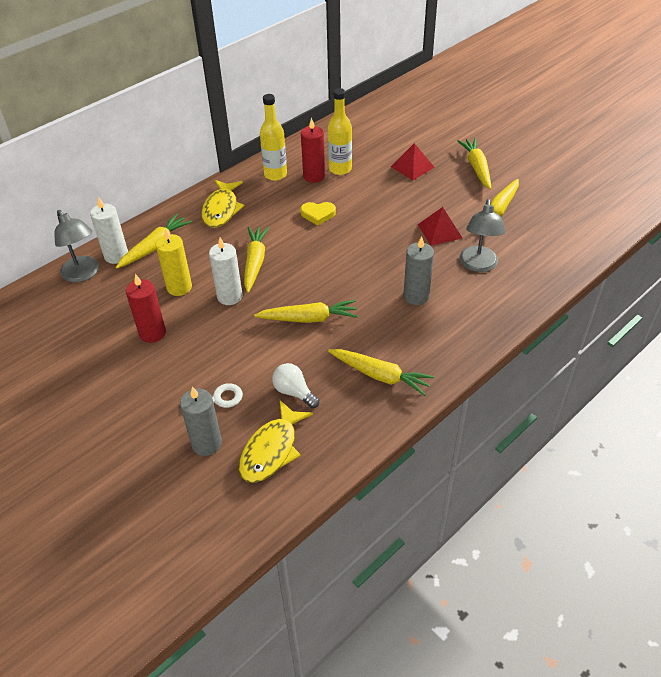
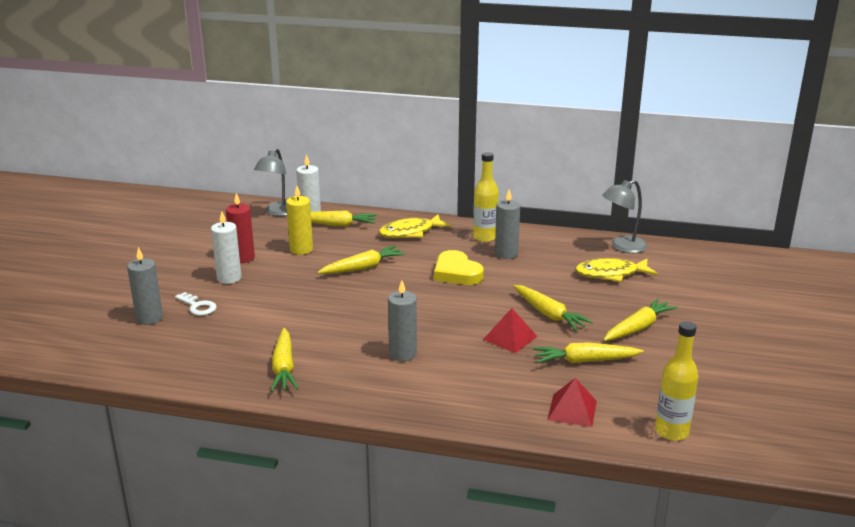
camera: 55 degrees right, 20 degrees down
white candle [209,238,243,305] -> white candle moved to [211,211,242,284]
yellow fish [239,400,313,483] -> yellow fish moved to [575,258,658,282]
yellow carrot [254,300,358,323] -> yellow carrot moved to [513,285,593,331]
white light bulb [272,363,319,408] -> none
yellow heart [300,202,336,225] -> yellow heart [434,250,484,285], size x1.56
red candle [301,117,325,183] -> grey candle [495,189,520,259]
yellow bottle [328,88,352,175] -> yellow bottle moved to [655,321,699,441]
red pyramid [391,143,435,180] -> red pyramid moved to [547,378,597,427]
grey lamp [459,199,506,272] -> grey lamp moved to [602,180,648,253]

